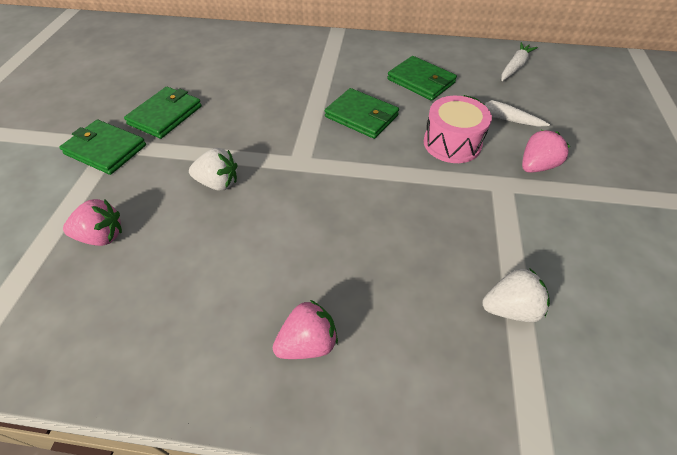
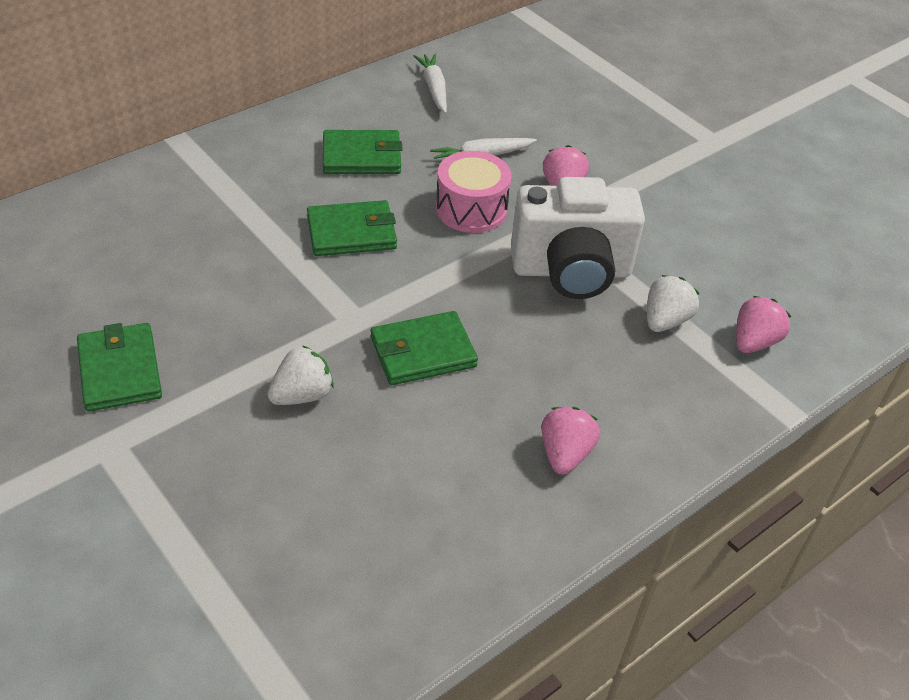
camera: 50 degrees left, 5 degrees down
green wallet [59,120,146,175] -> green wallet moved to [371,311,478,385]
pink strawberry [63,199,122,246] -> pink strawberry moved to [736,296,791,353]
none -> white camera [511,177,645,299]

